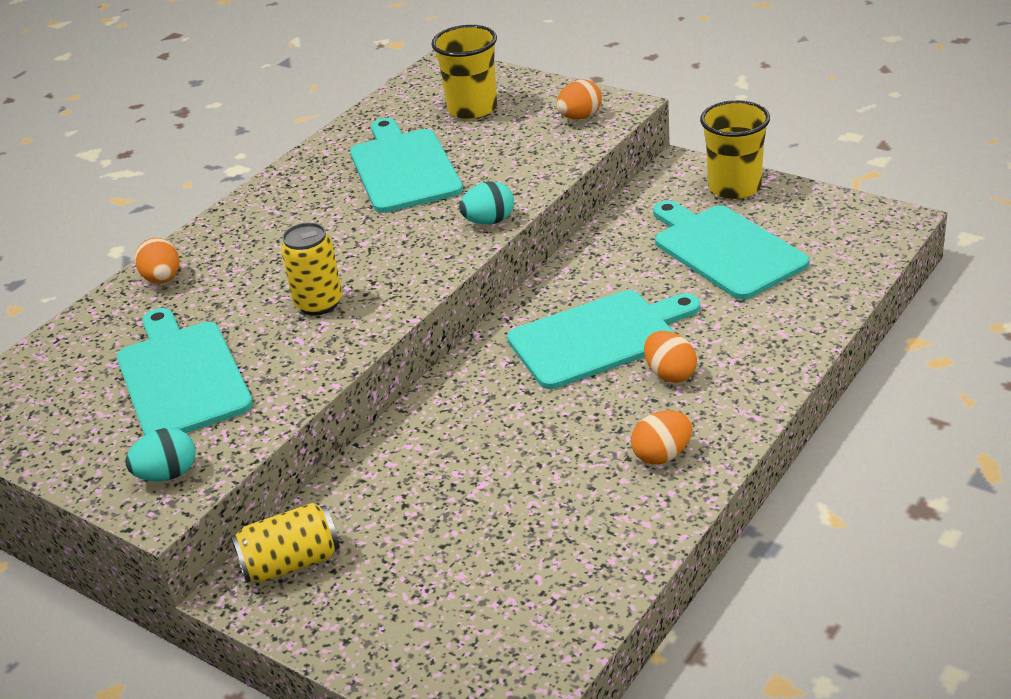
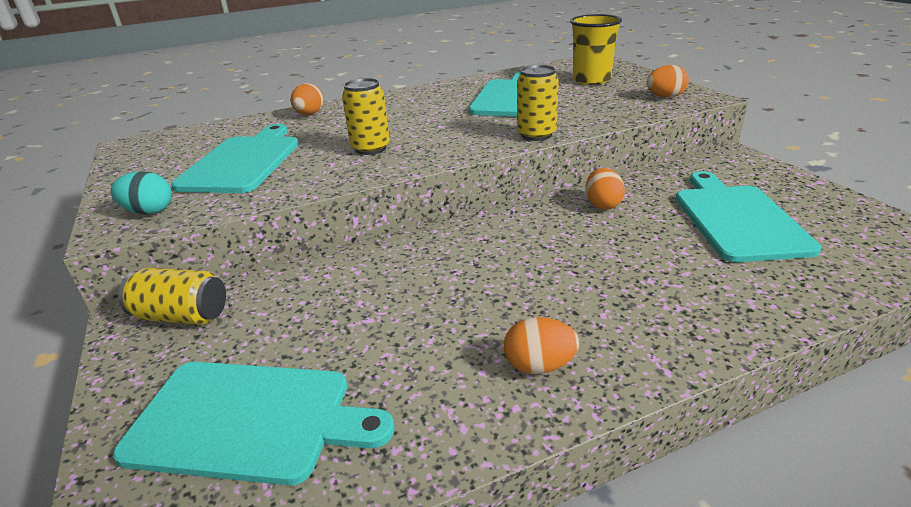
camera: 30 degrees right, 5 degrees down
turquoise egg [459,181,514,225] -> yellow can [517,65,559,141]
turquoise cutting board [507,290,700,389] -> turquoise cutting board moved to [113,362,394,485]
orange egg [644,331,697,383] -> orange egg moved to [585,168,625,210]
yellow cup [700,100,770,199] -> none

